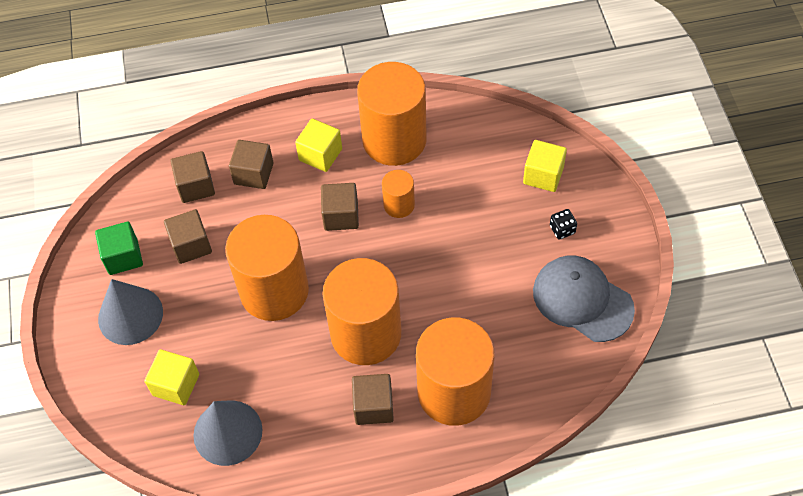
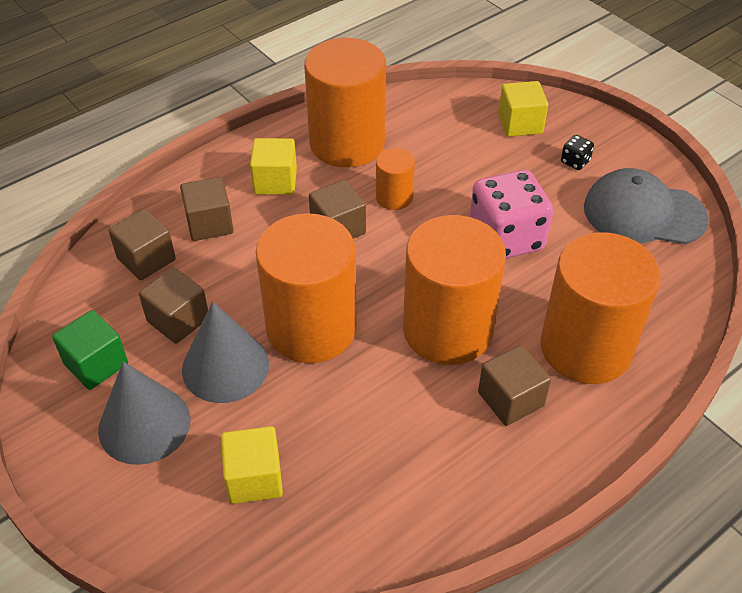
camera: 30 degrees left, 10 degrees down
grey cone [193,401,263,466] -> grey cone moved to [182,302,269,403]
none -> pink dice [470,170,553,259]

